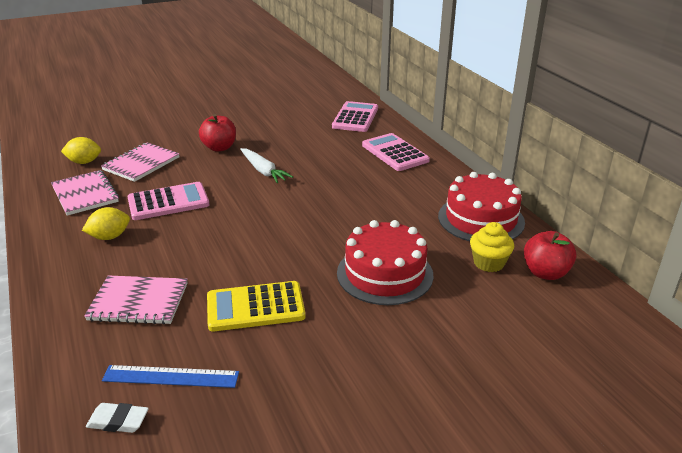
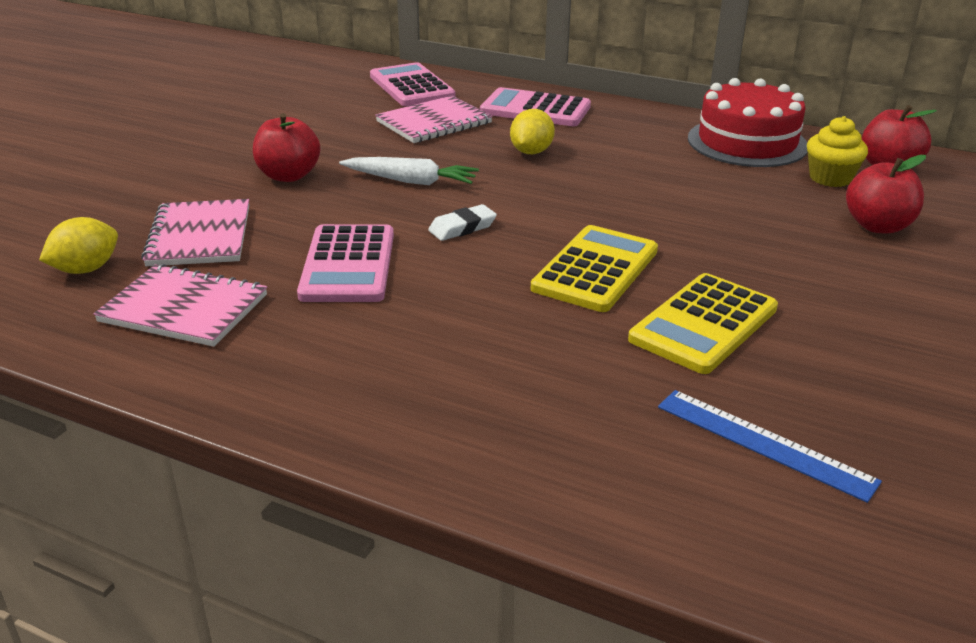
camera: 40 degrees left, 0 degrees up
yellow lemon [82,207,130,240] -> yellow lemon moved to [510,109,555,154]
pink notebook [84,275,188,325] -> pink notebook moved to [375,95,493,143]
white eraser [86,403,149,433] -> white eraser moved to [428,204,497,241]
blue ruler [102,365,239,388] -> blue ruler turned 75 degrees clockwise [658,390,882,503]
pink calculator [127,182,209,220] -> pink calculator turned 150 degrees clockwise [297,224,394,302]
red cake [337,220,433,305] -> none
none -> yellow calculator [531,225,658,312]
none -> red apple [846,155,926,233]

